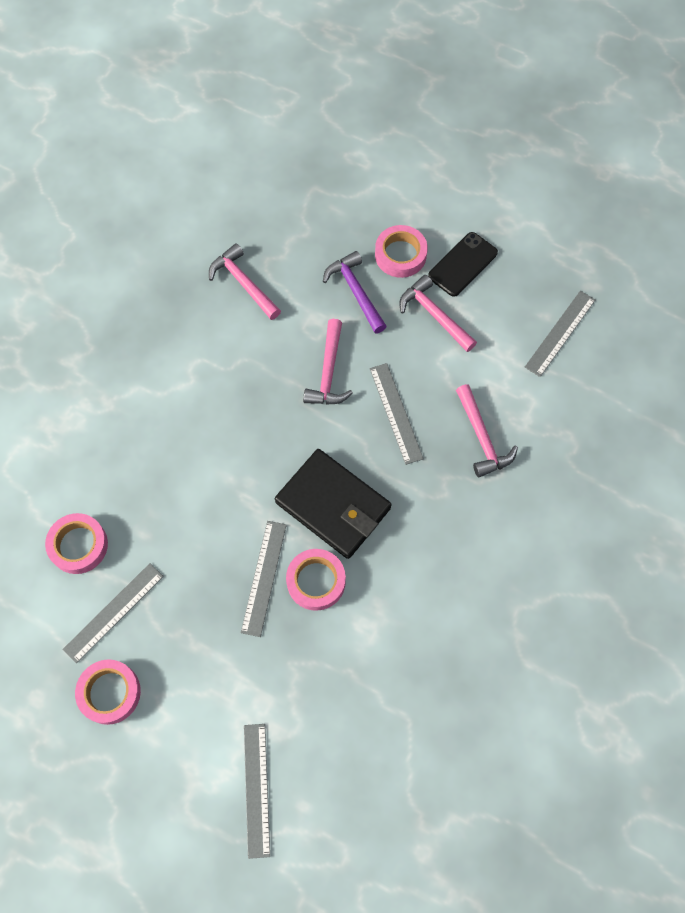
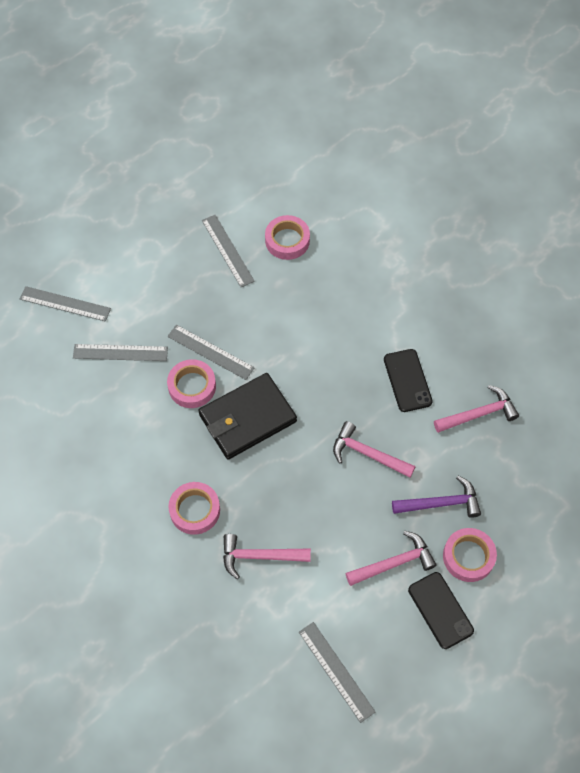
camera: 110 degrees right, 5 degrees down
pink tape [75,659,141,725] -> pink tape moved to [168,482,220,535]
grey ruler [370,363,424,465] -> grey ruler moved to [73,344,168,361]
none -> black phone [384,349,433,412]

